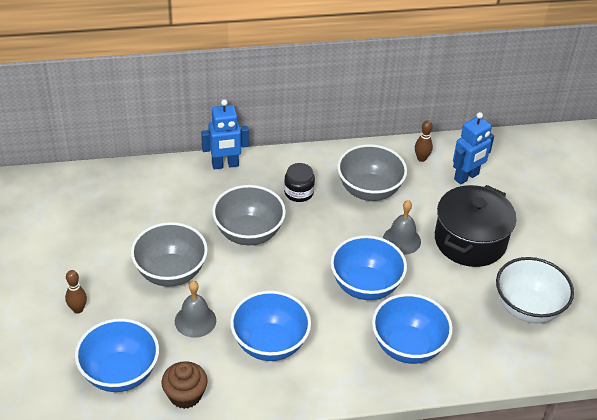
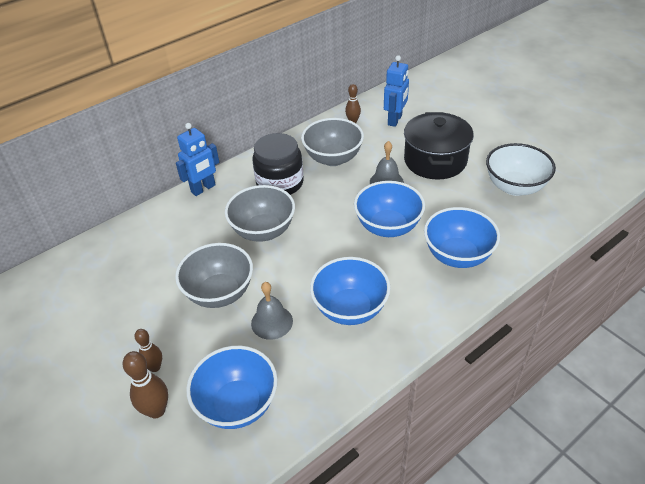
camera: 25 degrees left, 0 degrees up
brown cupcake [161,361,208,409] -> none
black jar [284,163,315,202] -> black jar [253,133,304,195], size x1.75
none -> brown bowling pin [123,351,168,419]

